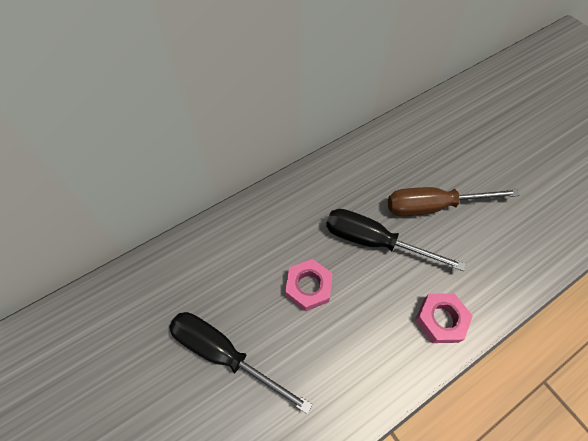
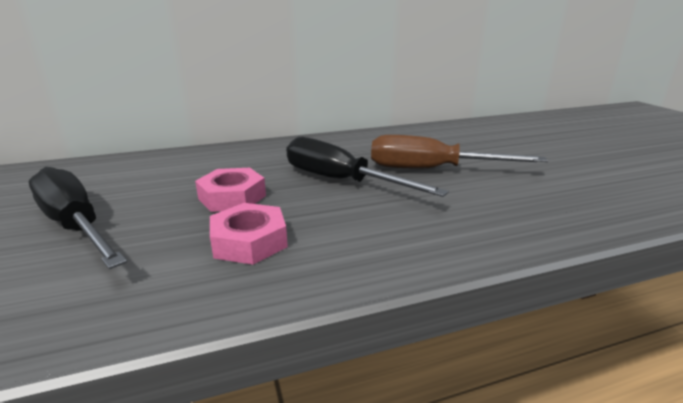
camera: 15 degrees right, 35 degrees down
pink nut [415,293,473,343] -> pink nut moved to [210,203,288,265]

